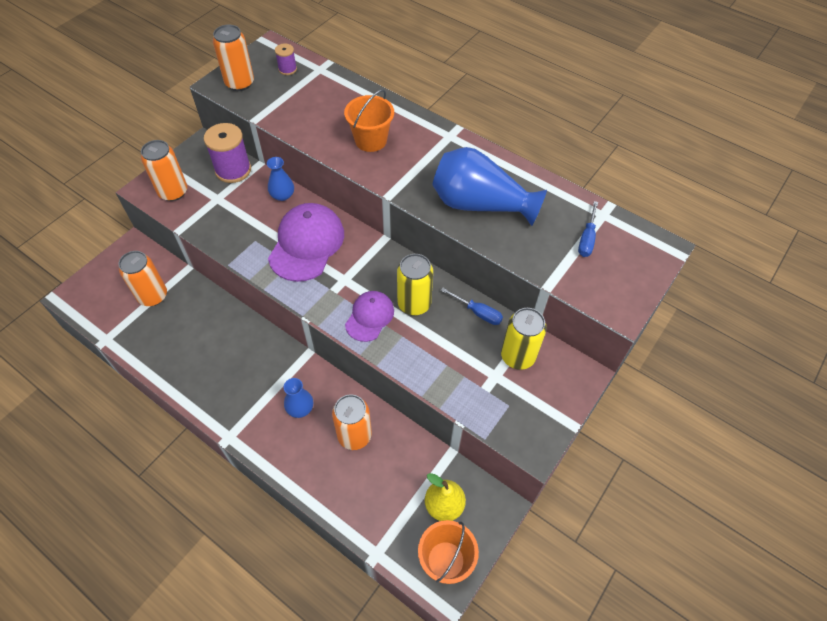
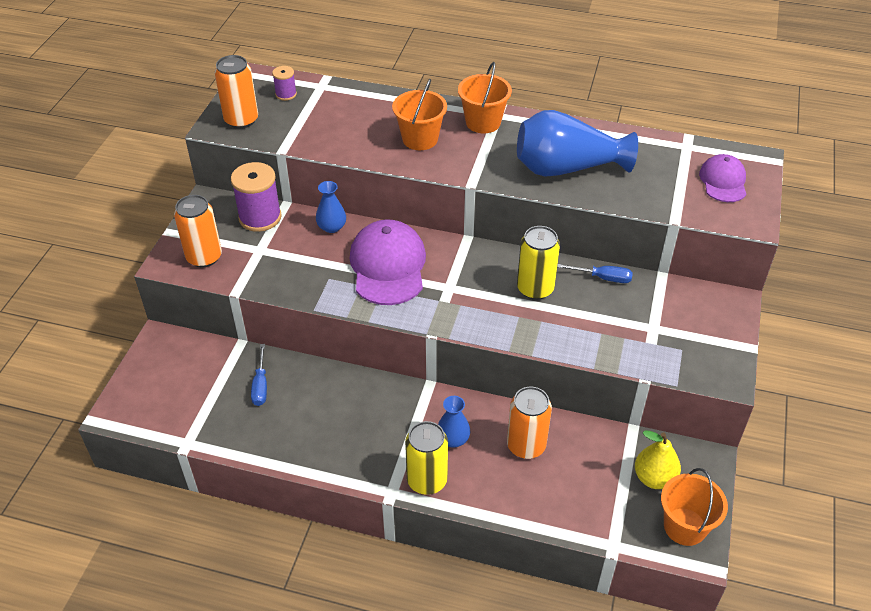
camera: 20 degrees left, 10 degrees down
orange can [118,251,167,306] -> none
purple cap [345,291,394,342] -> purple cap moved to [699,154,746,202]
yellow can [501,308,547,370] -> yellow can moved to [405,421,448,495]
blue screwdriver [578,201,598,257] -> blue screwdriver moved to [251,344,267,406]
none -> orange bucket [458,62,512,133]

